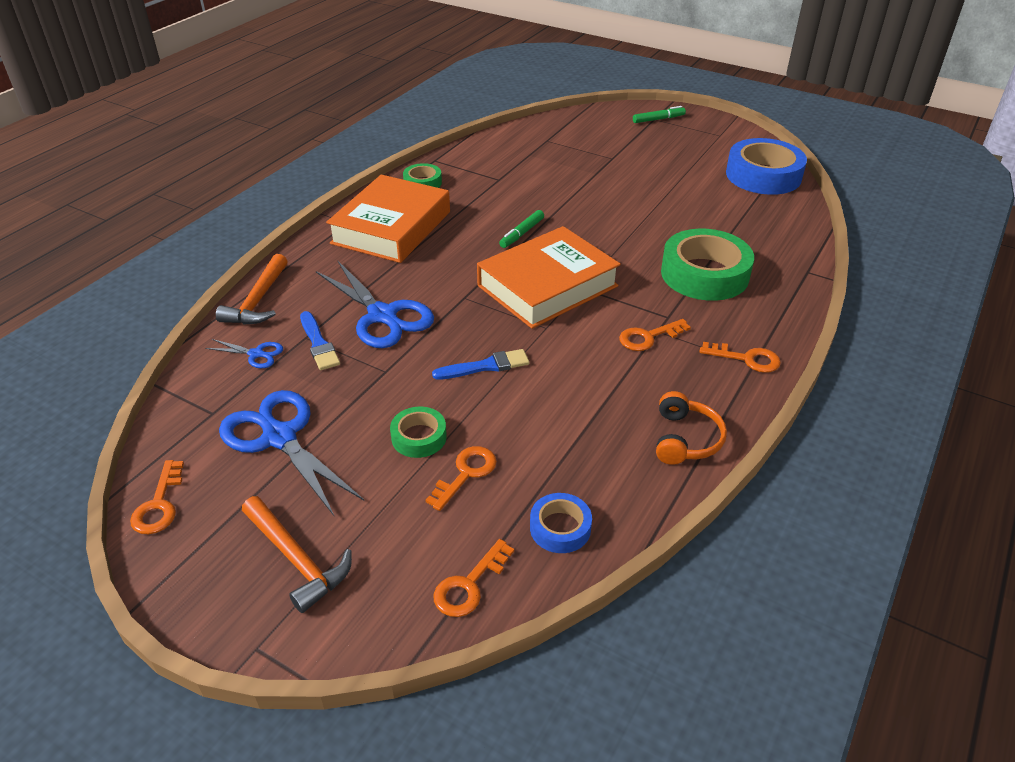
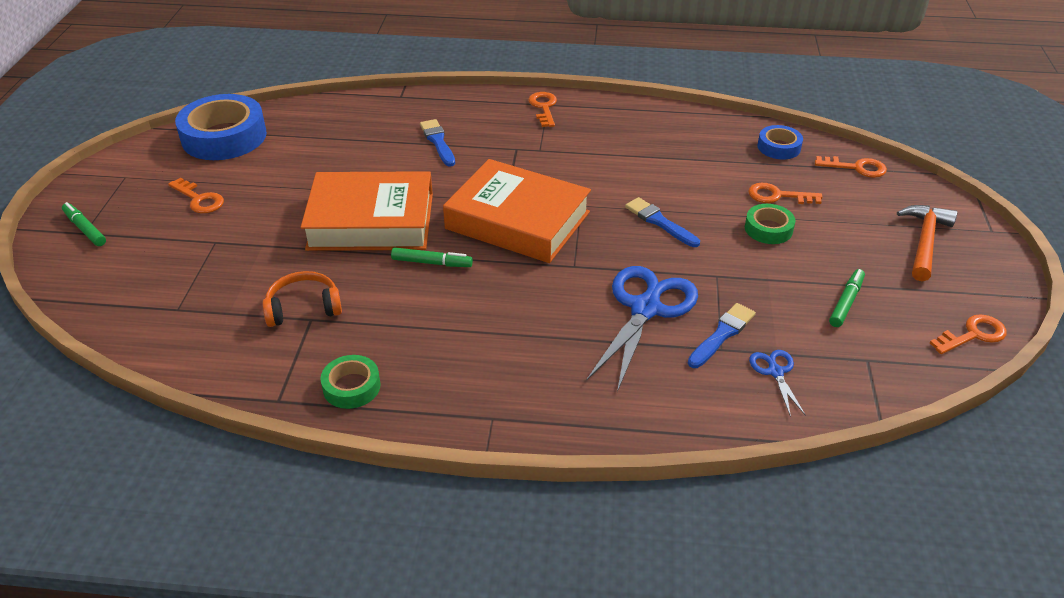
camera: 115 degrees left, 0 degrees up
orange hammer [216,254,288,325] -> none
blue scissors [219,390,364,517] -> green marker [829,269,865,327]
orange book [326,174,450,263] -> orange book moved to [301,171,433,251]
orange key [619,319,691,351] -> orange key moved to [168,177,224,213]
orange headphones [656,391,727,465] -> orange headphones moved to [262,271,342,327]
green tape [661,229,754,301] -> blue brush [420,119,455,167]

